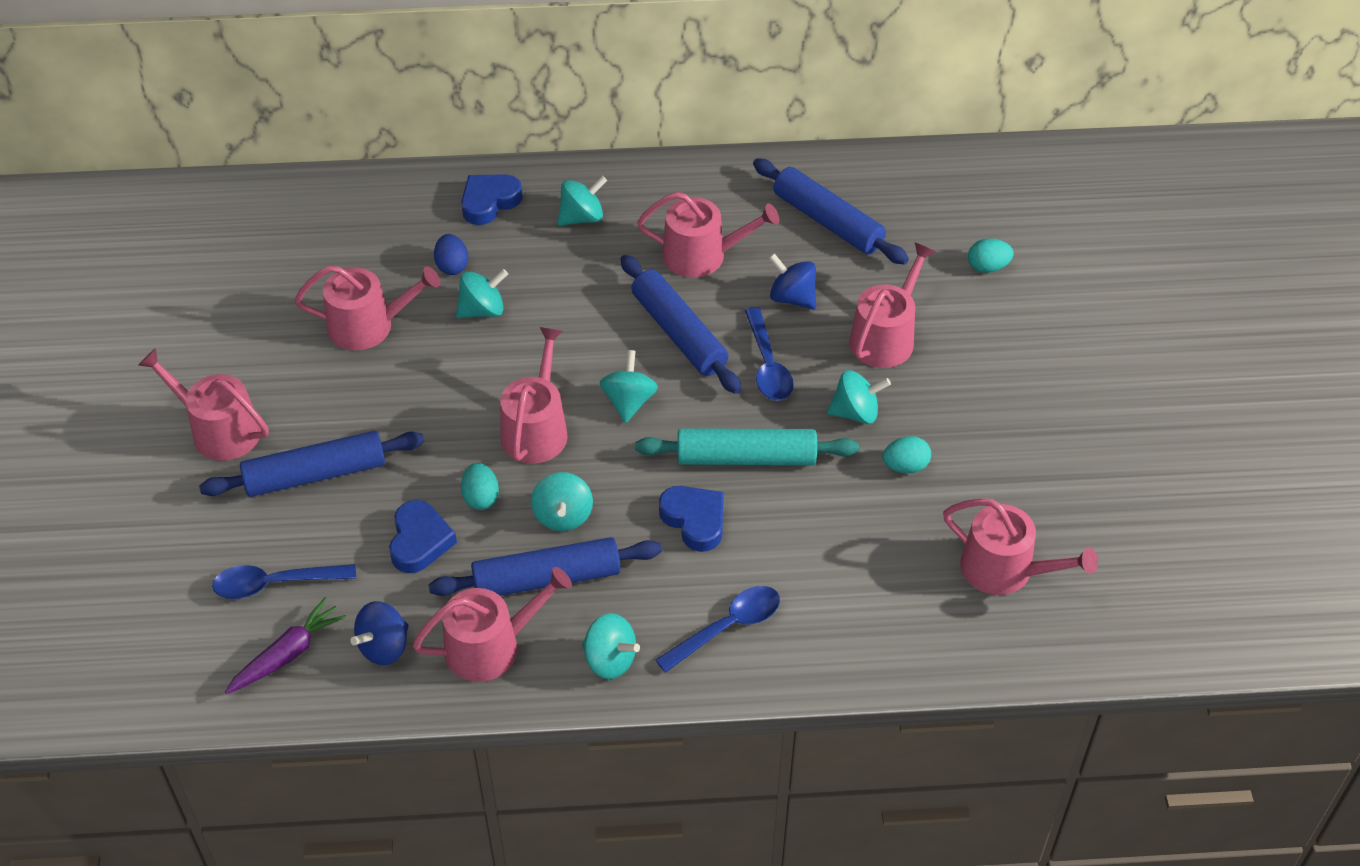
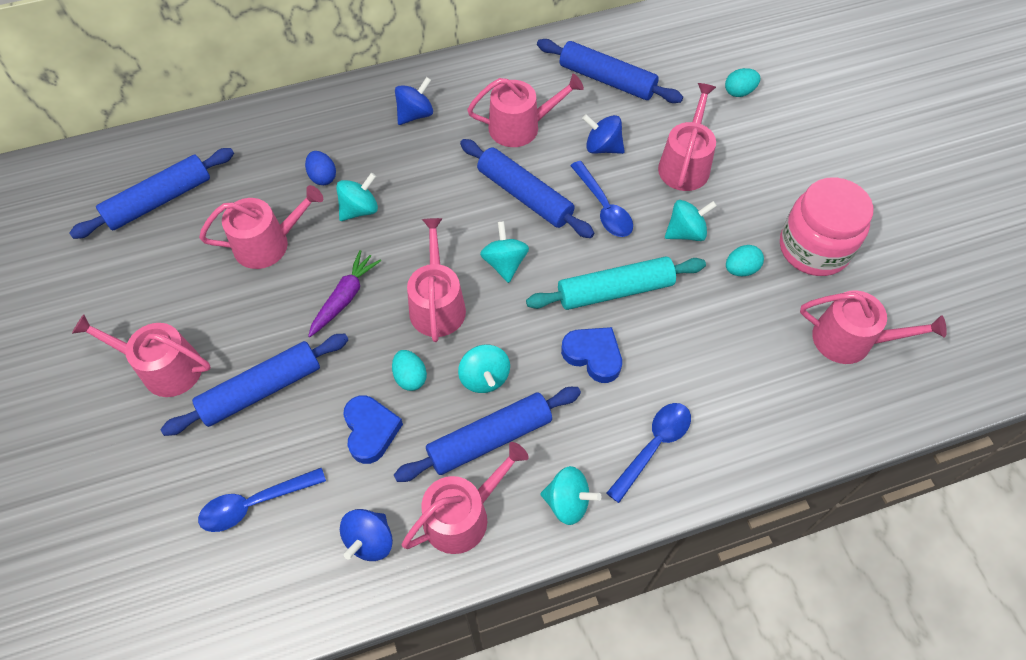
camera: 15 degrees left, 10 degrees up
purple carrot [225,597,346,694] -> purple carrot moved to [308,250,381,337]
blue heart [461,174,523,225] -> none
turquoise spinning top [558,176,607,226] -> blue spinning top [395,77,433,125]
none -> blue rolling pin [69,148,234,239]
none -> pink jar [780,177,873,276]

